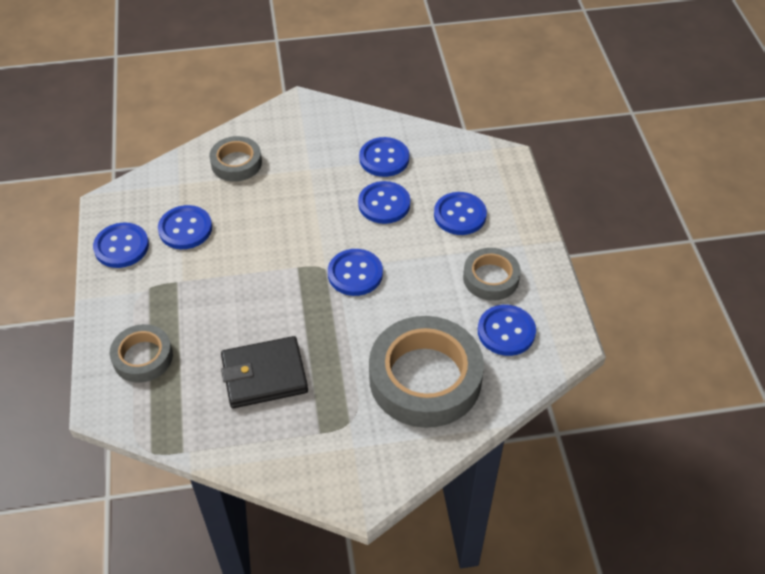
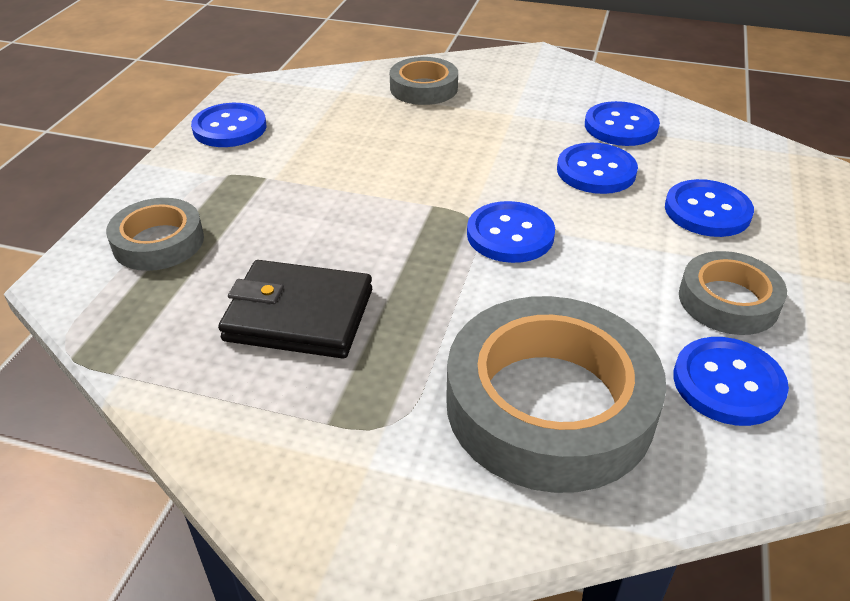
camera: 25 degrees right, 10 degrees down
blue button [158,205,212,249] -> none

